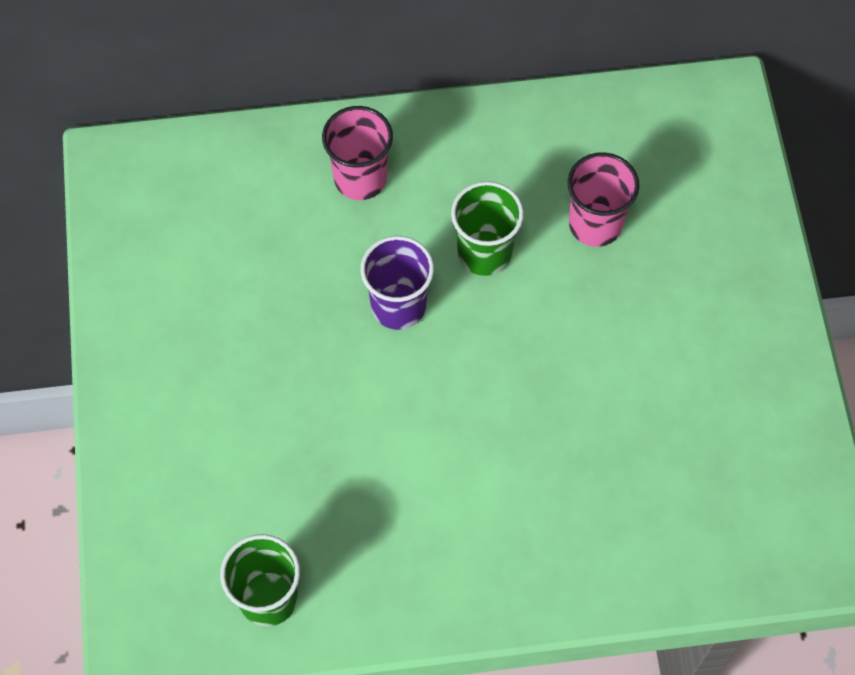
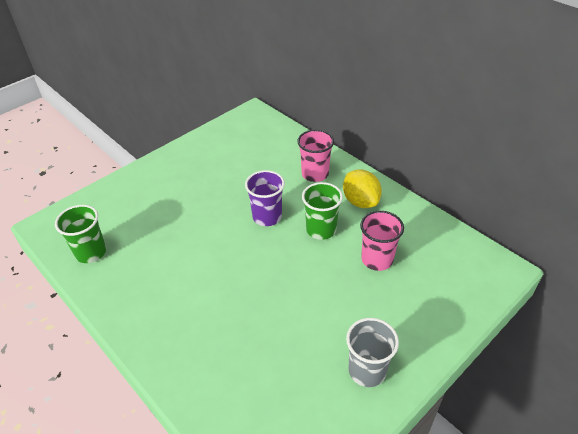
camera: 55 degrees right, 20 degrees down
none -> yellow lemon [343,169,382,208]
none -> grey cup [346,318,399,387]

